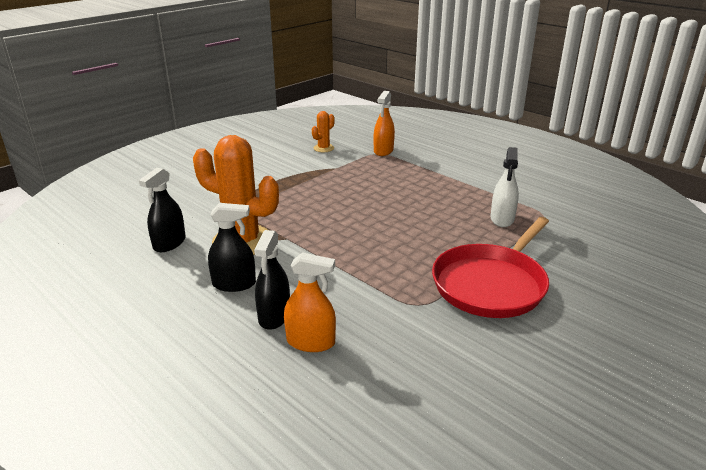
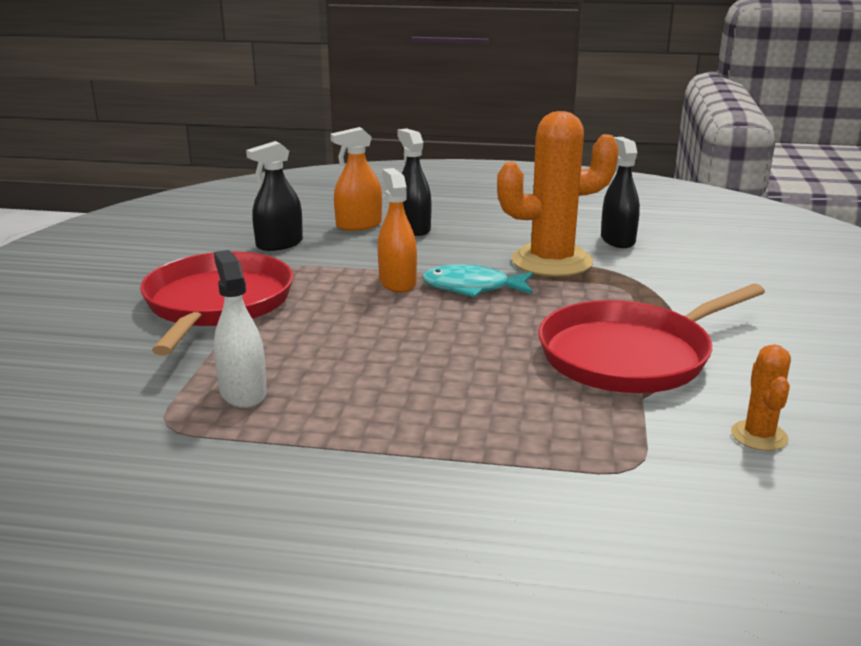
camera: 145 degrees right, 5 degrees down
black spray bottle [208,203,256,292] -> black spray bottle moved to [246,141,303,251]
orange spray bottle [374,91,395,156] -> orange spray bottle moved to [378,168,417,293]
none -> turquoise fish [422,264,533,297]
none -> red pan [538,284,765,393]

